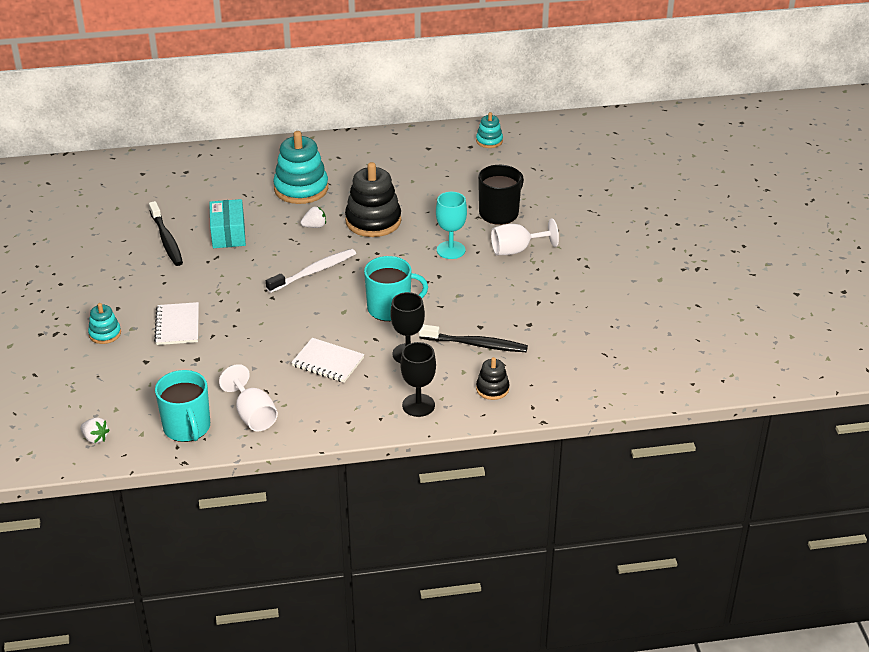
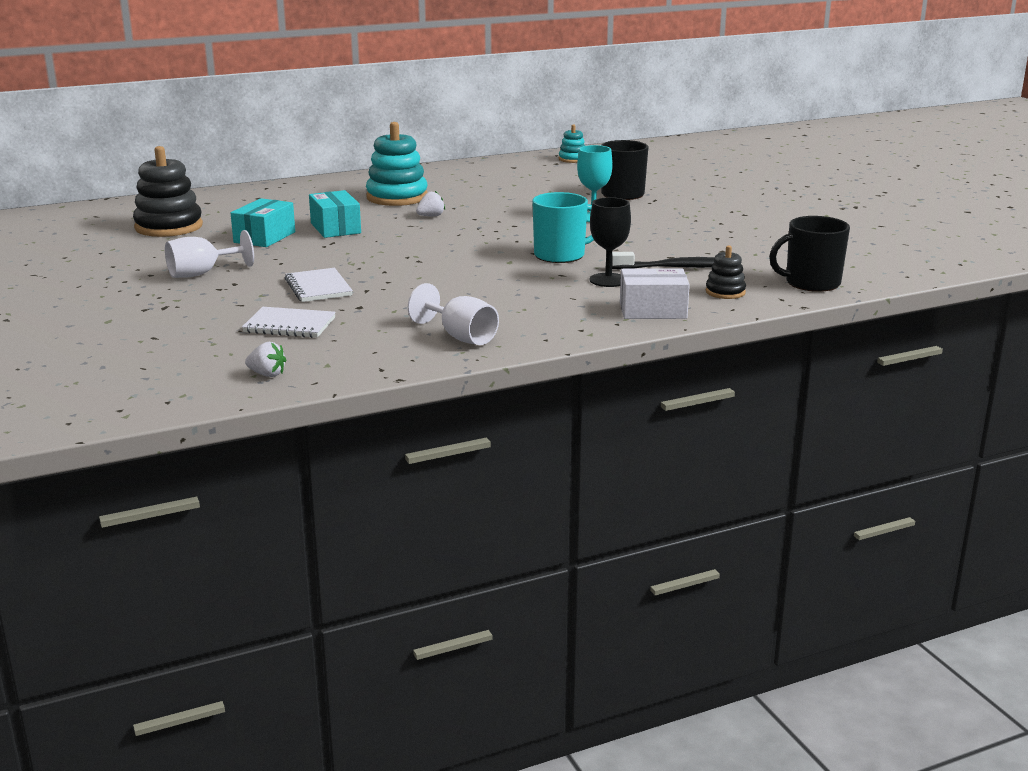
camera: 15 degrees left, 15 degrees down
turquoise stacking toy [88,303,121,344] -> none
black toothbrush [149,201,183,266] -> turquoise box [231,198,295,247]
turquoise mug [155,370,210,442] -> none
white toothbrush [266,249,356,293] -> none
white notebook [291,338,364,383] -> white notebook moved to [242,307,336,338]
black stacking toy [345,162,401,237] -> black stacking toy moved to [133,146,203,237]
black goblet [400,342,436,417] -> white box [620,268,690,319]
white goblet [491,218,559,255] -> white goblet moved to [165,230,254,278]
none -> black mug [769,216,850,292]

